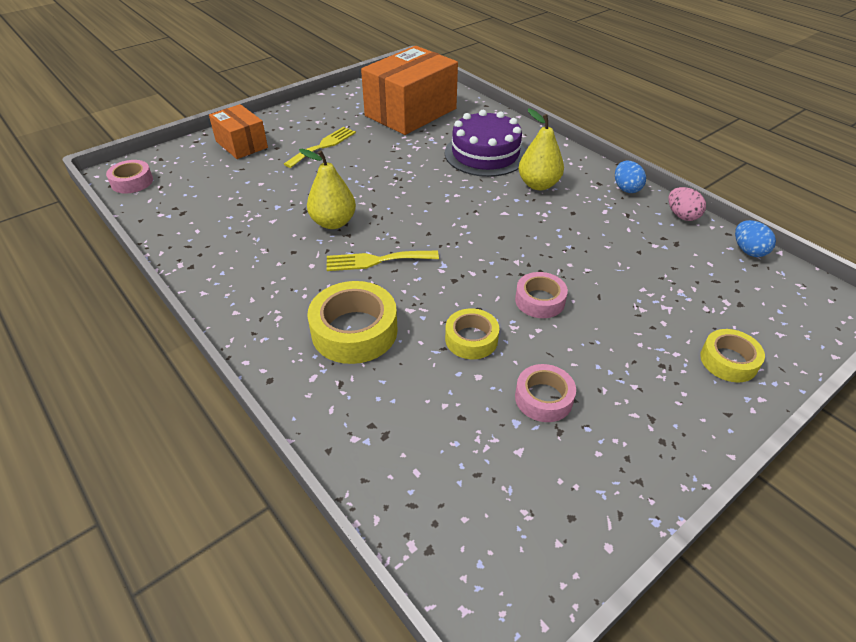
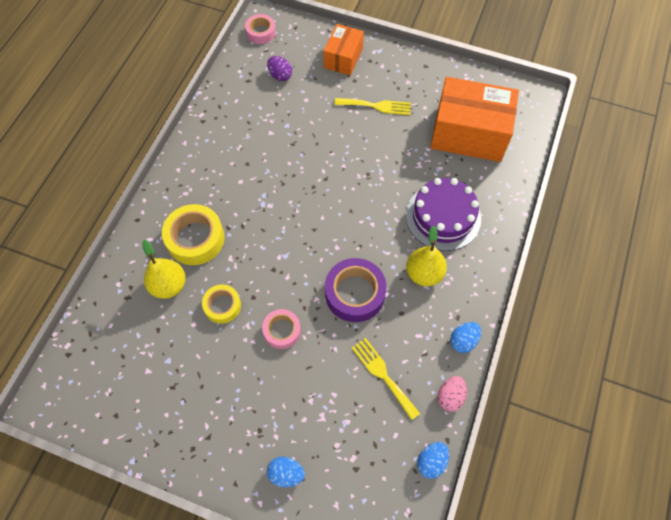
camera: 60 degrees right, 20 degrees up
yellow pear [299,149,356,229] -> yellow pear moved to [142,240,186,299]
yellow fork [327,251,439,271] -> yellow fork moved to [352,338,420,420]
pink tape [515,364,576,422] -> none
yellow tape [700,329,765,382] -> blue egg [267,457,305,487]
none -> purple egg [267,56,292,81]
none -> purple tape [325,258,387,322]

